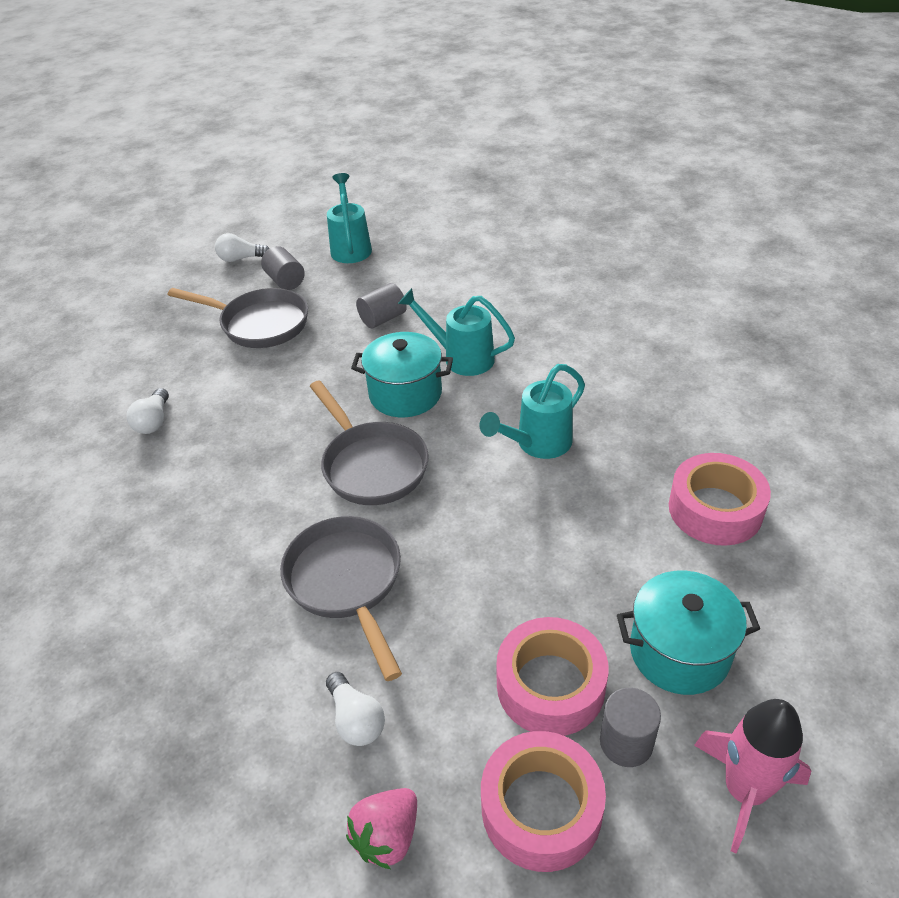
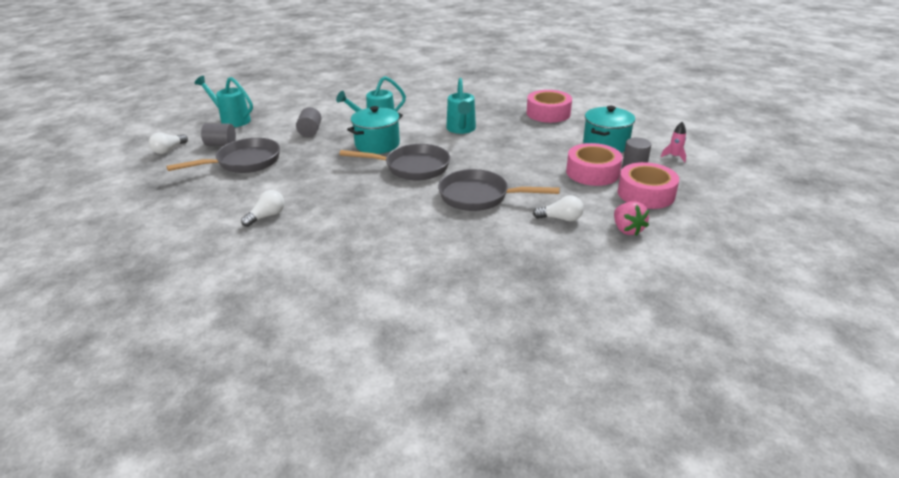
camera: 55 degrees left, 10 degrees down
white light bulb [126,388,169,434] -> white light bulb turned 90 degrees counterclockwise [241,190,285,227]
pink rocket [694,699,811,853] -> pink rocket [661,122,686,162], size x0.51

